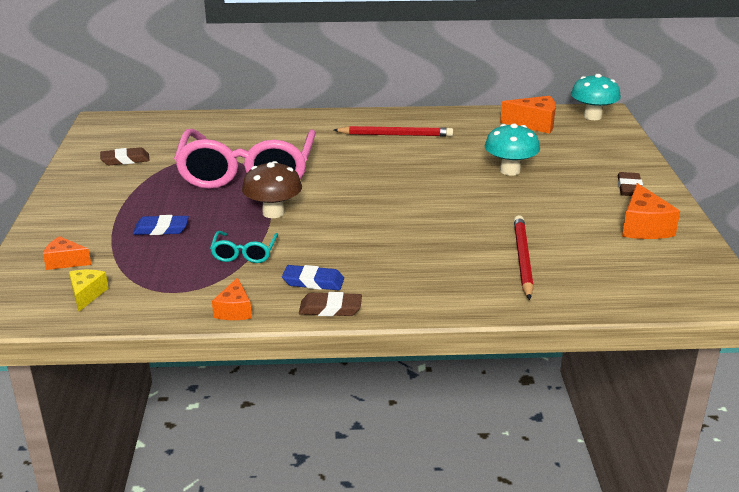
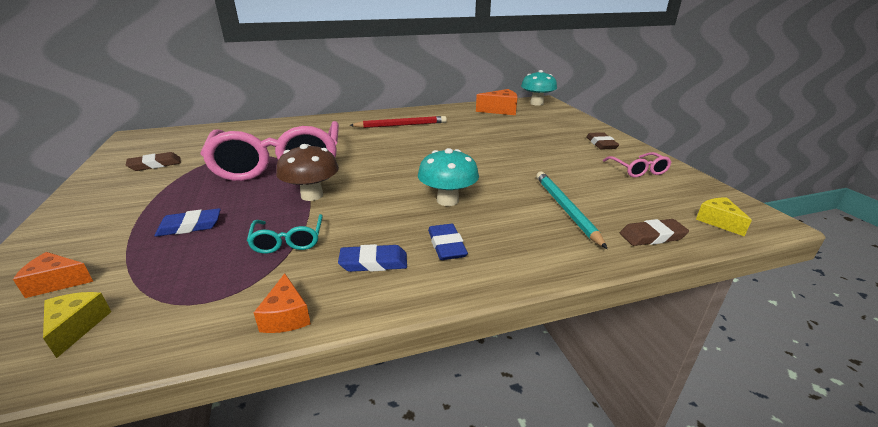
camera: 15 degrees left, 0 degrees up
brown eraser [299,292,362,316] -> brown eraser moved to [620,219,689,246]
turquoise mushroom [485,123,540,176] -> turquoise mushroom moved to [418,148,479,206]
red pencil [514,215,534,300] -> turquoise pencil [536,171,607,249]
orange cheese [622,183,680,239] -> pink glasses [603,152,672,177]
none -> blue eraser [428,224,468,260]
none -> yellow cheese [696,198,752,236]

